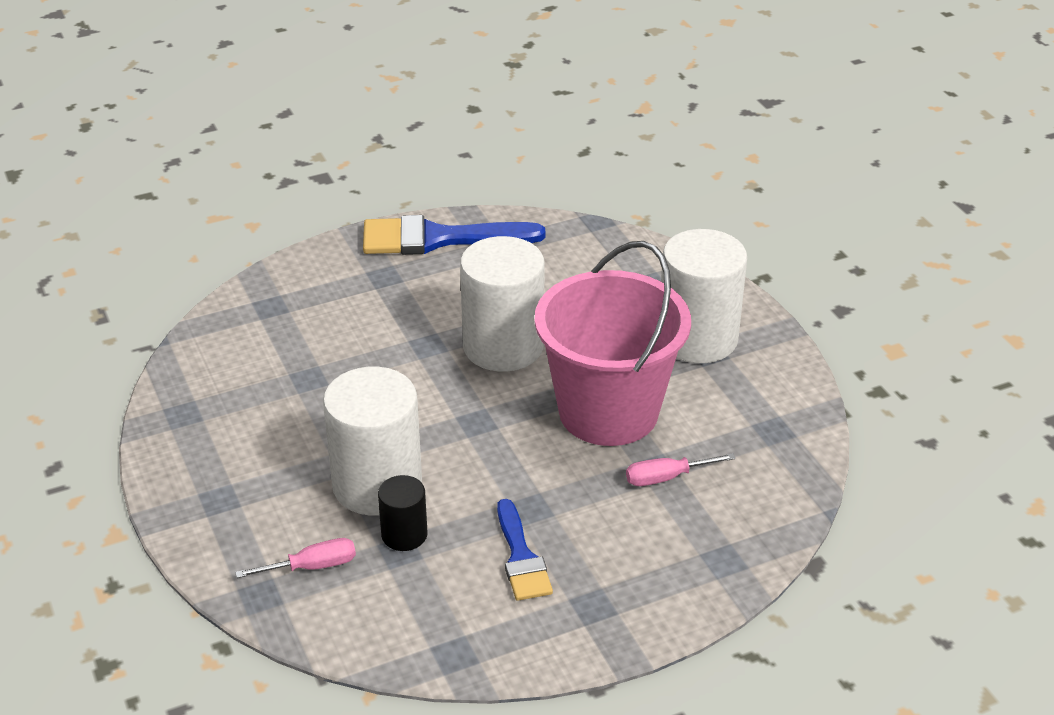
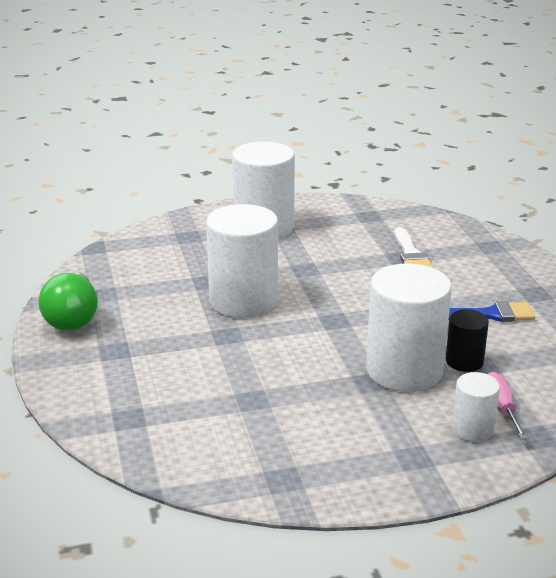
camera: 80 degrees left, 10 degrees down
blue brush [363,215,545,255] -> green light bulb [38,273,98,331]
pink bucket [534,241,691,446] -> none
pink screwdriver [626,453,736,486] -> white brush [395,227,433,268]
none -> white cylinder [452,372,500,442]

